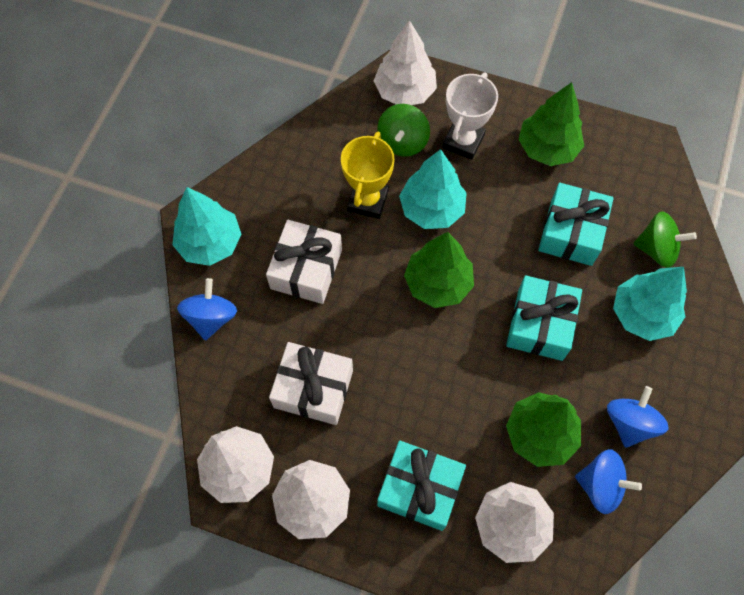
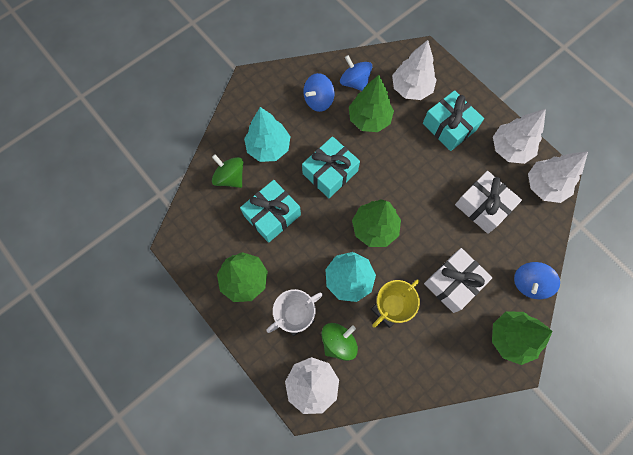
camera: 150 degrees left, 5 degrees up
turquoise tree [172,187,242,266] -> green tree [492,312,552,365]

